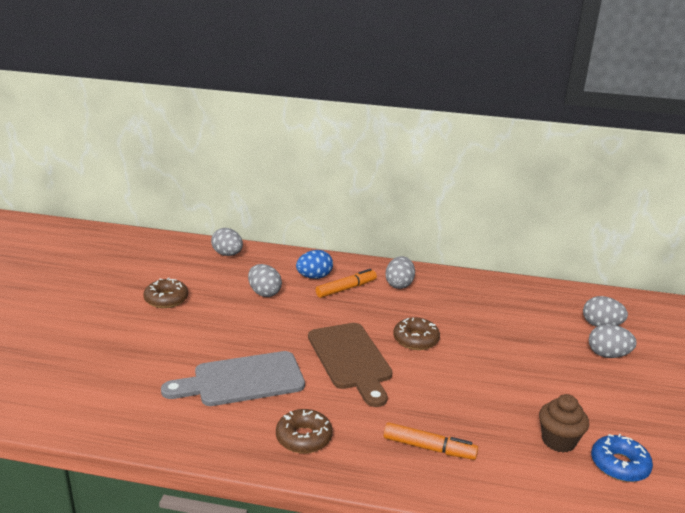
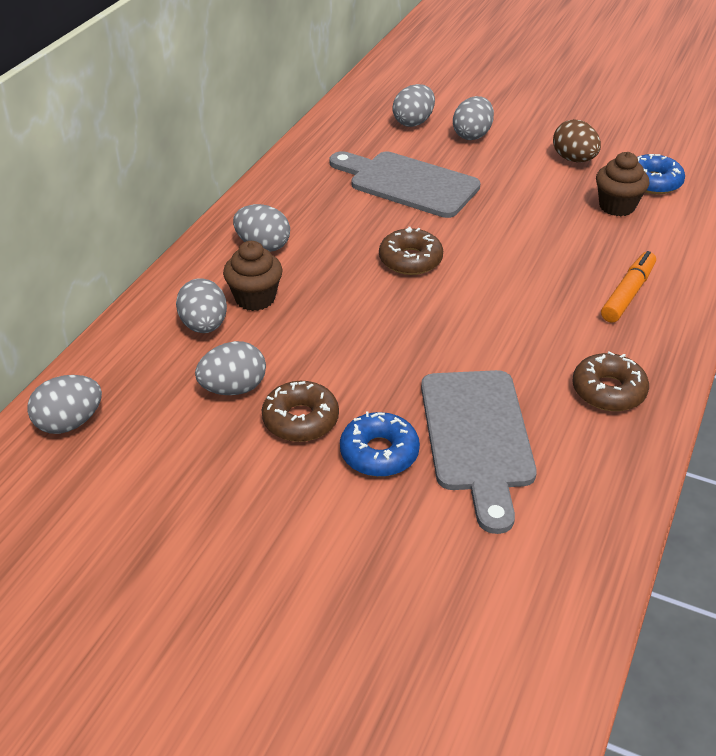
camera: 75 degrees left, 15 degrees up
brown donut [143,277,188,308] -> brown donut moved to [262,381,339,442]
blue egg [296,250,333,279] -> grey egg [176,278,227,333]
brown cutting board [308,323,392,407] -> none
orange marker [316,269,377,298] -> brown cupcake [223,241,283,311]
none -> grey cutting board [330,151,480,218]
none -> blue donut [340,412,420,477]
none -> brown egg [553,119,601,162]

